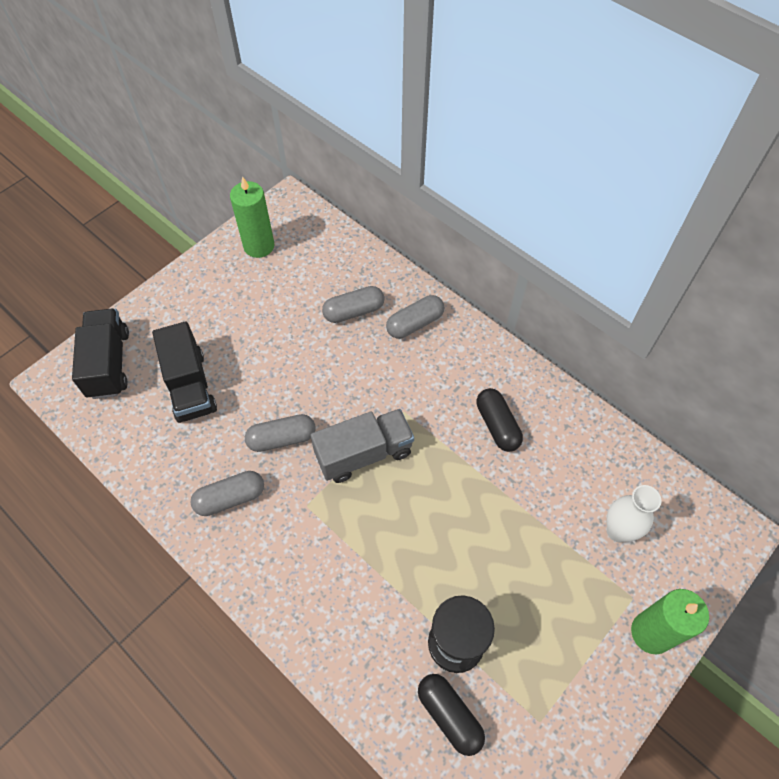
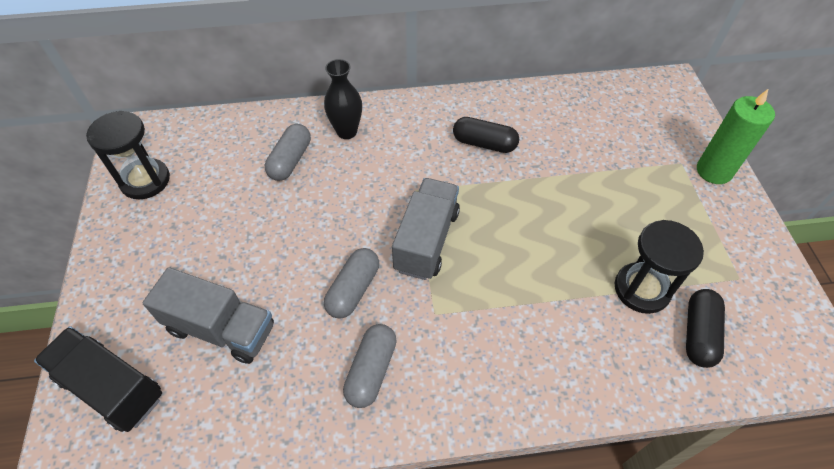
camera: 50 degrees left, 5 degrees down
black truck [152,321,217,423] -> grey truck [143,267,274,364]
green candle [230,176,274,258] -> black hourglass [86,111,170,199]
grey capsule [386,295,444,339] -> black vase [324,59,362,139]
black capsule [418,674,485,756] -> black capsule turned 75 degrees counterclockwise [686,289,725,368]
white vase [606,485,661,542] -> none

